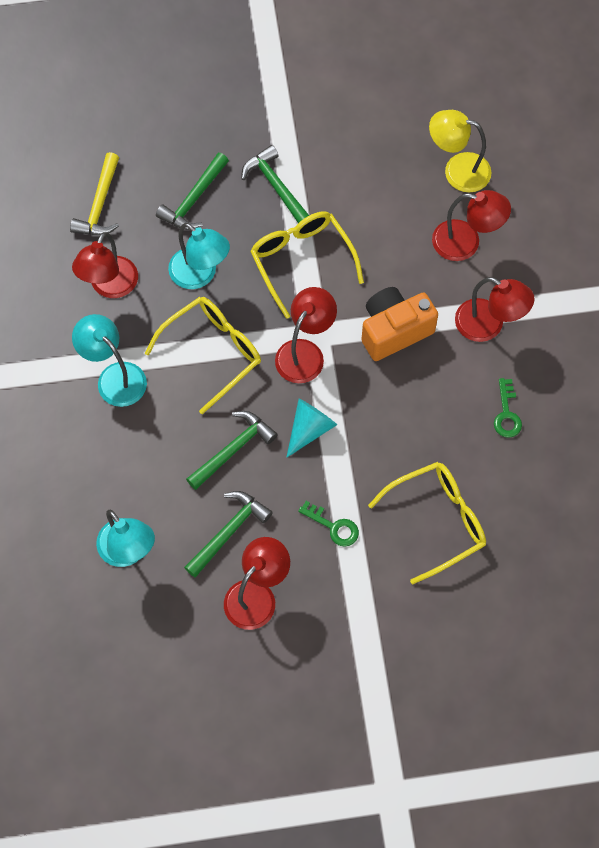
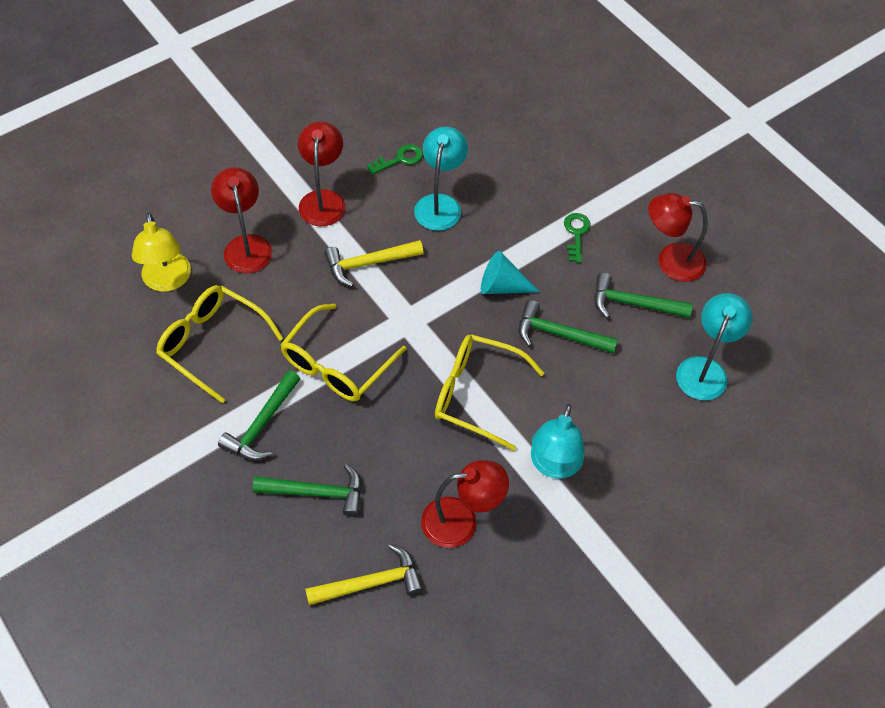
camera: 120 degrees left, 10 degrees down
turquoise lamp [168,223,230,289] -> turquoise lamp moved to [414,127,468,231]
red lamp [275,287,337,383] -> none
orange camera [361,287,438,361] -> yellow hammer [324,240,424,287]
yellow glasses [368,462,486,584] -> yellow glasses moved to [156,285,284,404]

